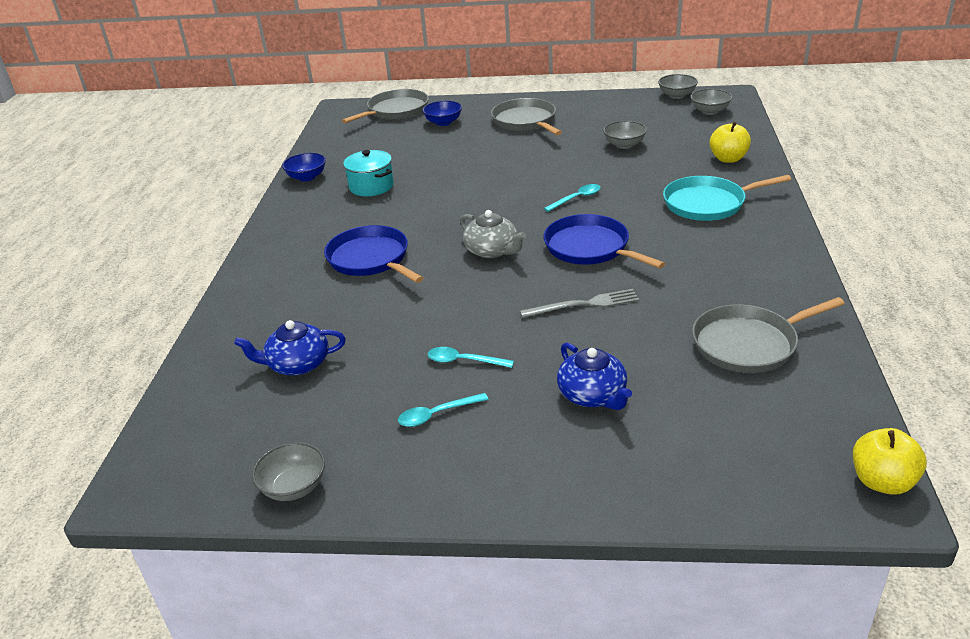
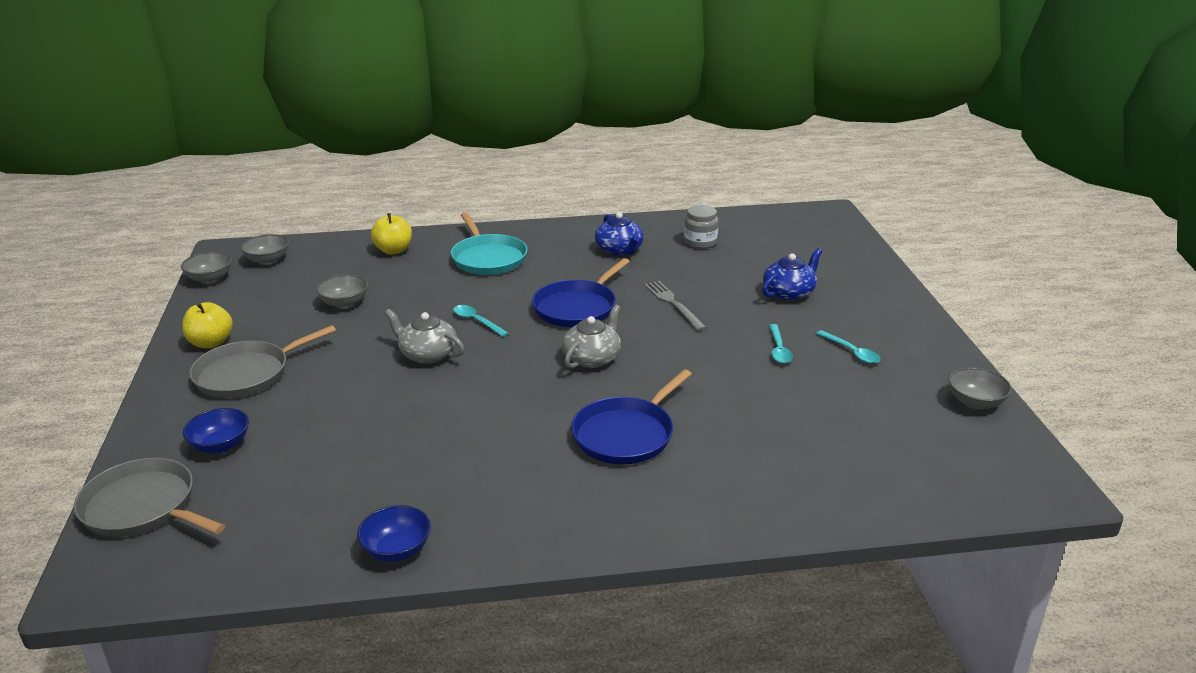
camera: 105 degrees left, 5 degrees down
blue teapot [234,320,346,375] -> blue teapot moved to [595,212,644,256]
turquoise pot [343,150,394,196] -> none
grey pan [692,297,844,373] -> grey jar [684,205,718,249]
yellow apple [853,428,927,495] -> yellow apple moved to [182,302,233,348]
none -> grey teapot [385,309,465,364]

